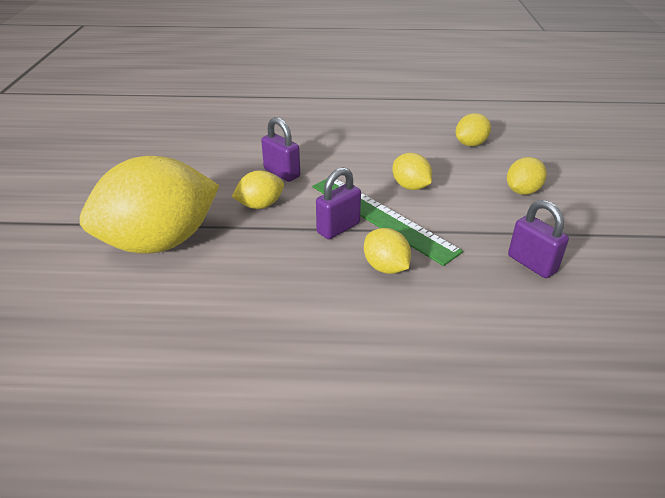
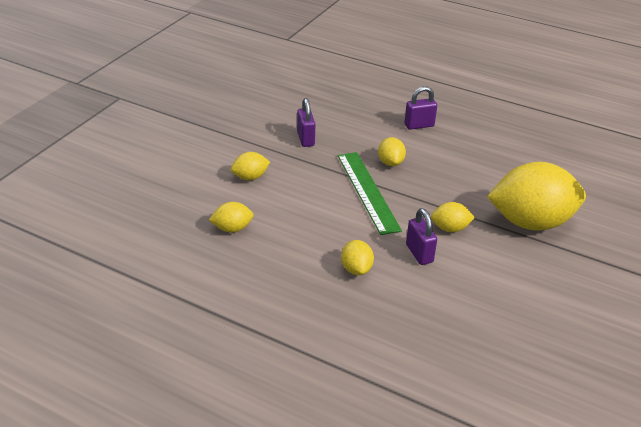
camera: 155 degrees left, 0 degrees up
purple padlock [316,167,361,239] -> purple padlock moved to [404,86,437,130]
yellow lemon [393,153,432,190] -> yellow lemon moved to [341,240,374,275]

